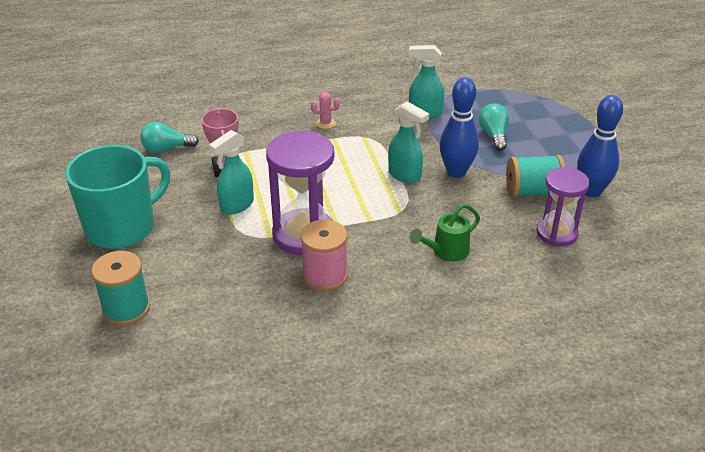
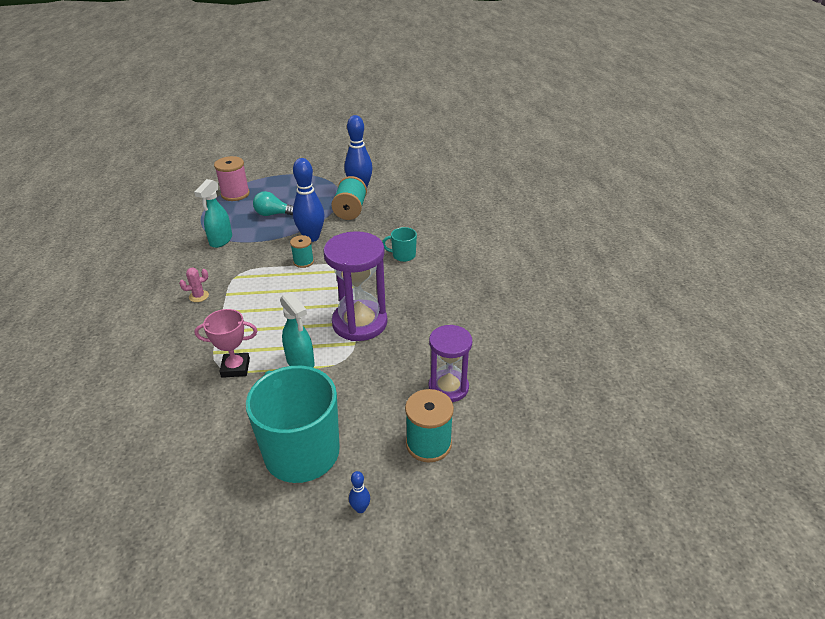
camera: 80 degrees left, 0 degrees up
turquoise light bulb [140,122,199,153] -> none
pink spool [301,220,348,291] -> pink spool moved to [214,156,250,201]
pink cactus [311,92,340,129] -> pink cactus turned 45 degrees clockwise [179,267,209,302]
turquoise spray bottle [388,101,429,183] -> turquoise spool [290,235,314,268]
green watering can [409,204,480,261] -> turquoise mug [382,227,417,262]
purple hourglass [536,167,590,247] -> purple hourglass moved to [429,325,472,402]
none -> blue bowling pin [349,471,370,513]

